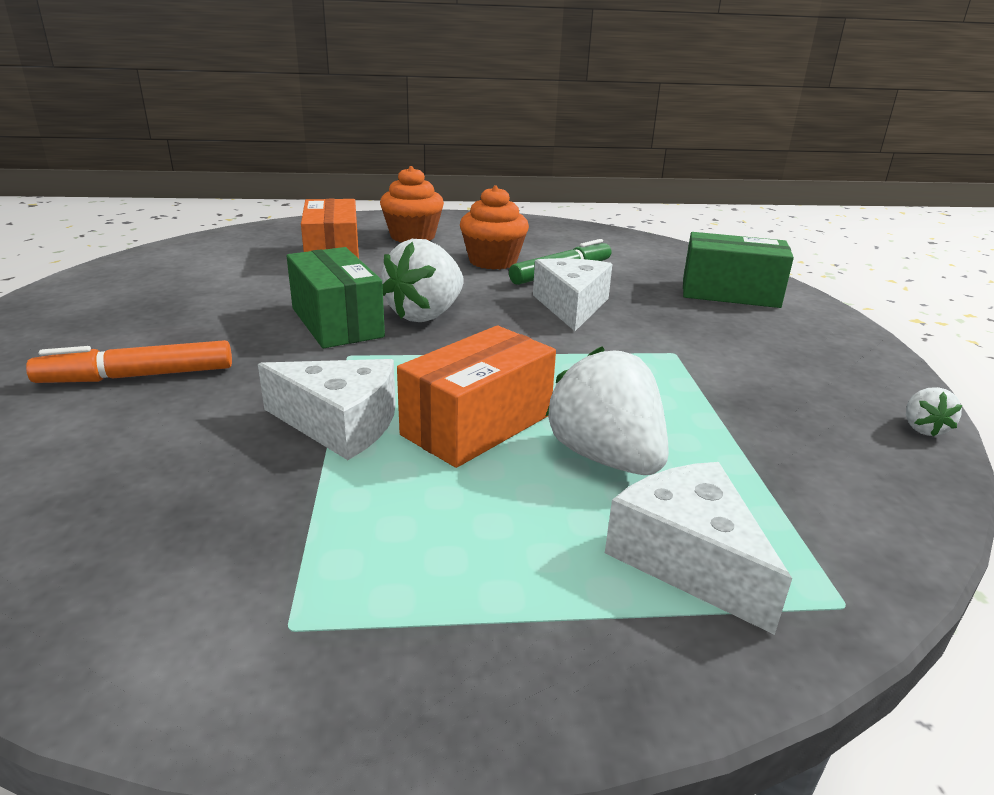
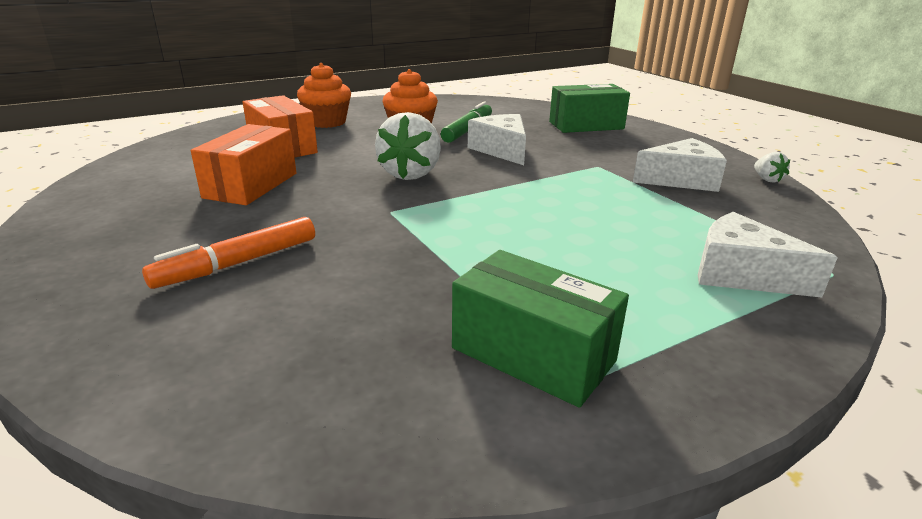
camera: 25 degrees left, 0 degrees up
white cheese [258,359,396,460] -> white cheese moved to [633,138,727,192]
green box [287,247,385,348] -> green box moved to [452,250,629,408]
orange box [397,325,556,468] -> orange box moved to [191,124,296,205]
white strawberry [546,346,669,475] -> none

